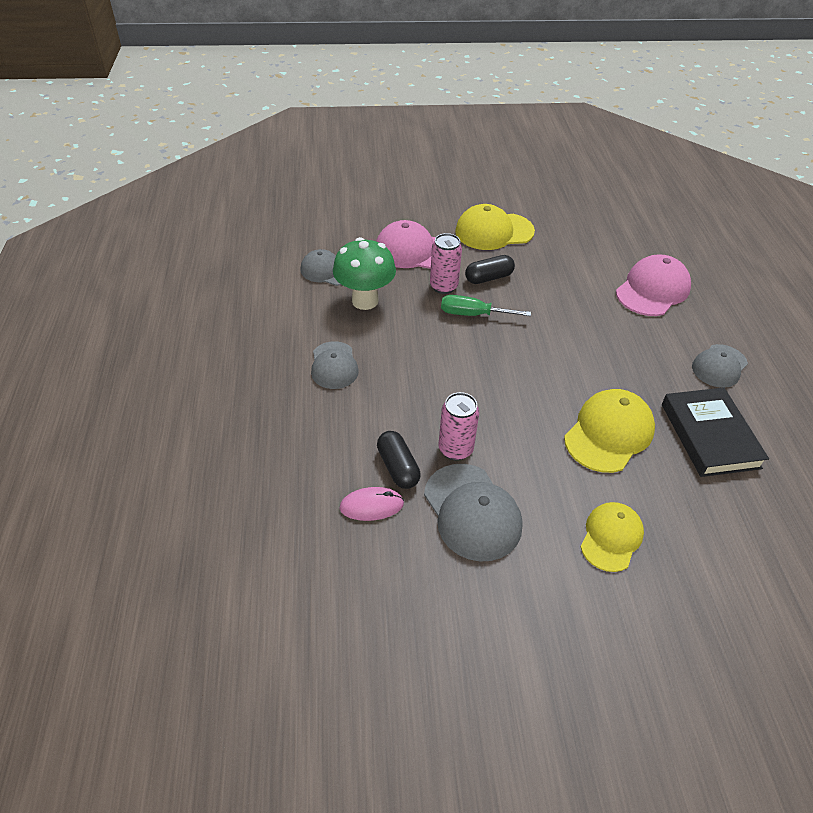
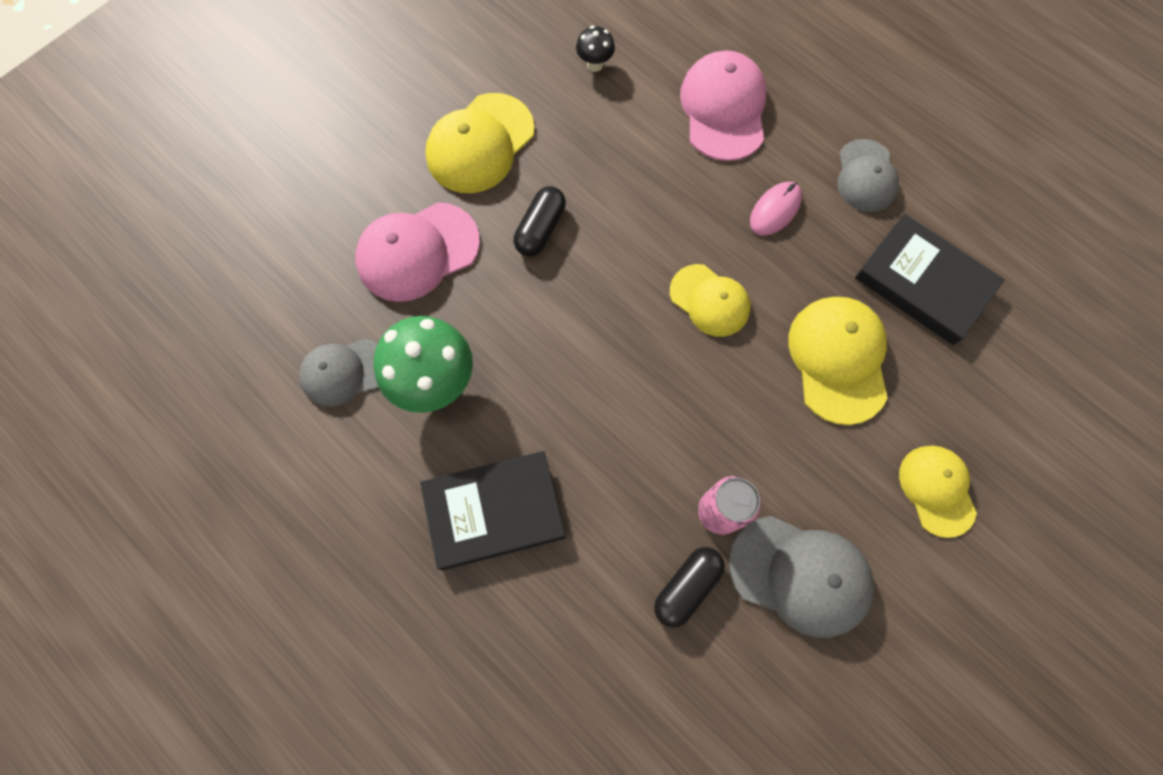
camera: 40 degrees left, 25 degrees up
grey cap [311,341,359,389] -> black book [420,451,565,570]
pink mouse [339,487,404,521] -> pink mouse moved to [750,182,802,236]
black capsule [377,431,421,489] -> black capsule turned 75 degrees counterclockwise [654,547,725,628]
pink can [430,233,462,294] -> none
green screwdriver [441,295,531,316] -> none
none -> black mushroom [576,26,615,72]
none -> yellow cap [670,264,750,337]

